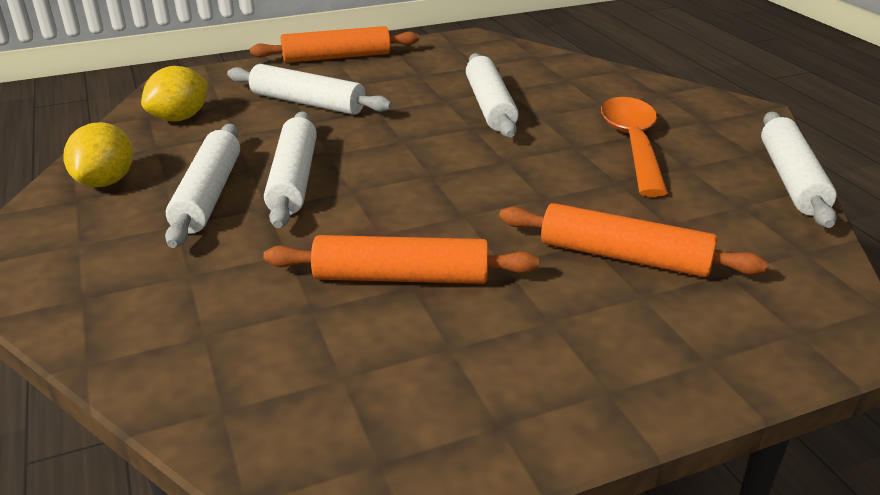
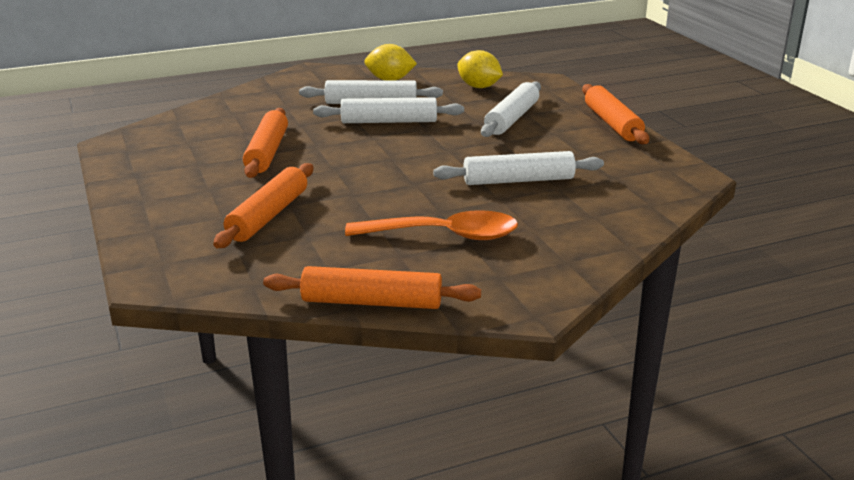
camera: 90 degrees right, 5 degrees down
white rolling pin [761,112,837,228] -> orange rolling pin [263,266,481,309]

